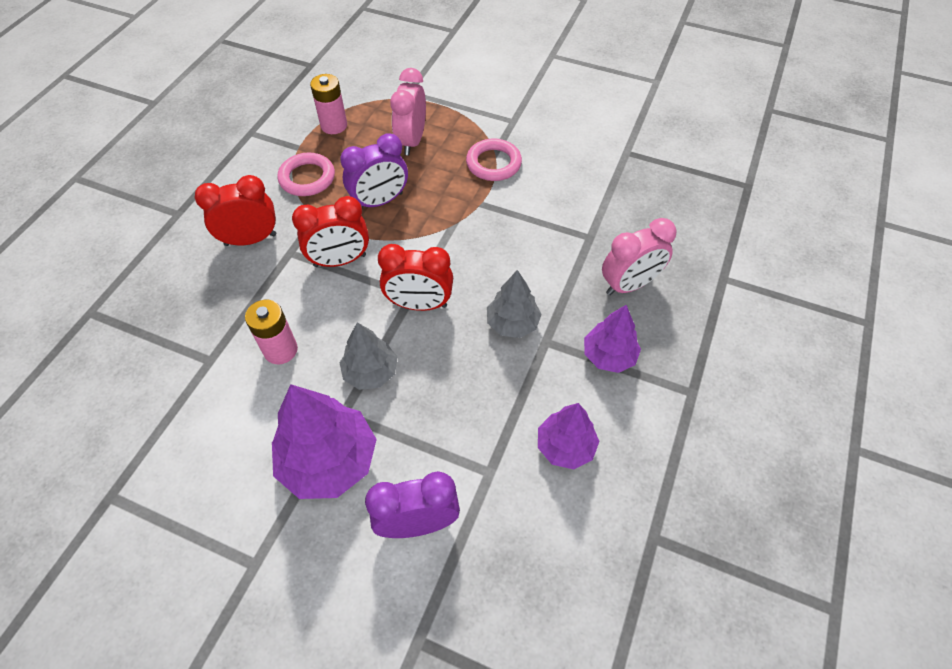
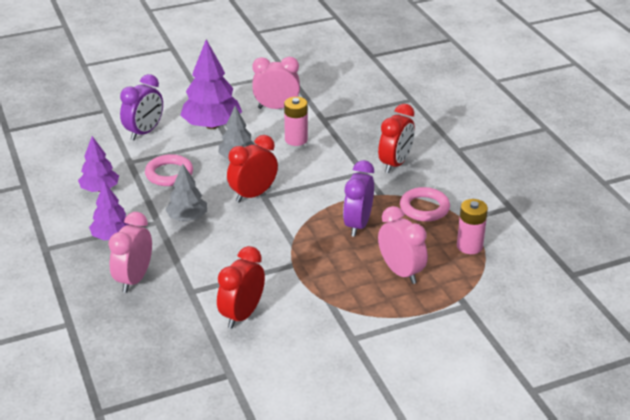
camera: 135 degrees right, 20 degrees down
red clock [292,196,369,267] -> red clock moved to [217,246,265,329]
pink ring [466,139,522,181] -> pink ring moved to [145,154,193,186]
none -> pink clock [252,57,300,109]

